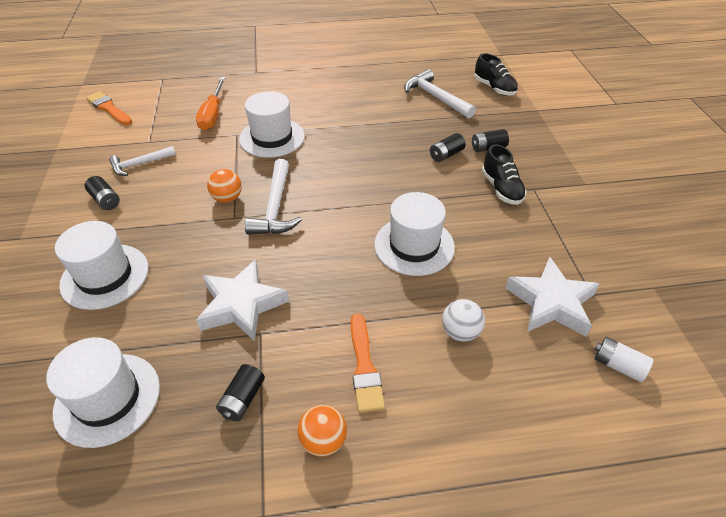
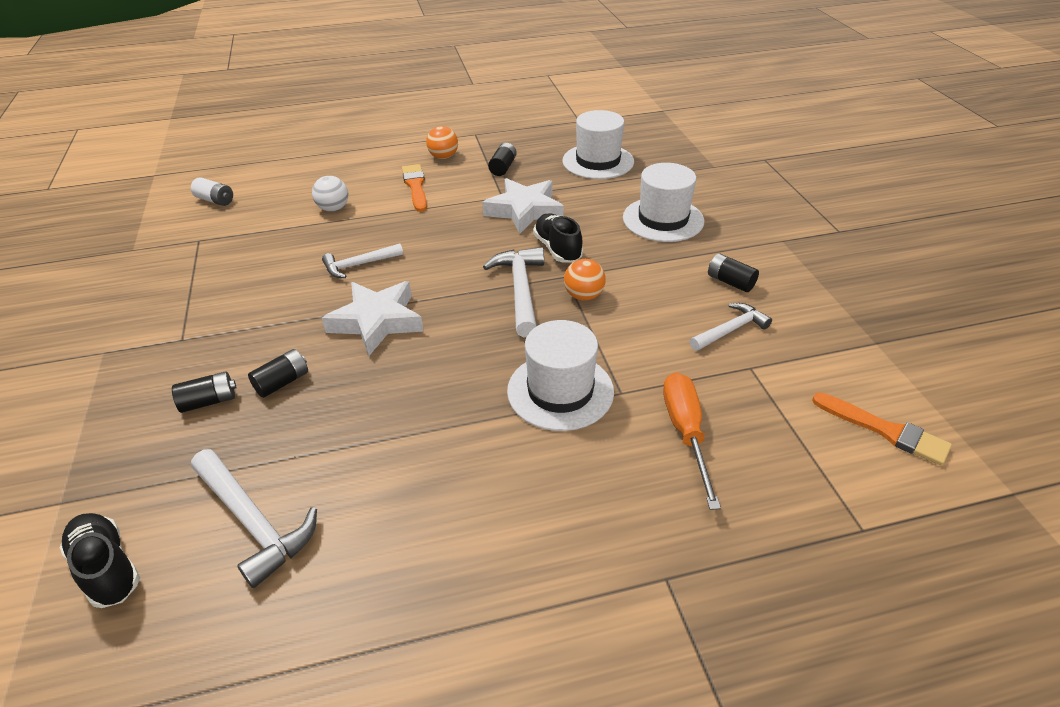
camera: 175 degrees right, 5 degrees down
white hat [374,192,455,276] -> white hammer [322,243,403,278]
black shoe [482,144,527,205] -> black shoe moved to [533,213,583,262]
white star [505,257,600,336] -> white star moved to [322,281,423,356]

